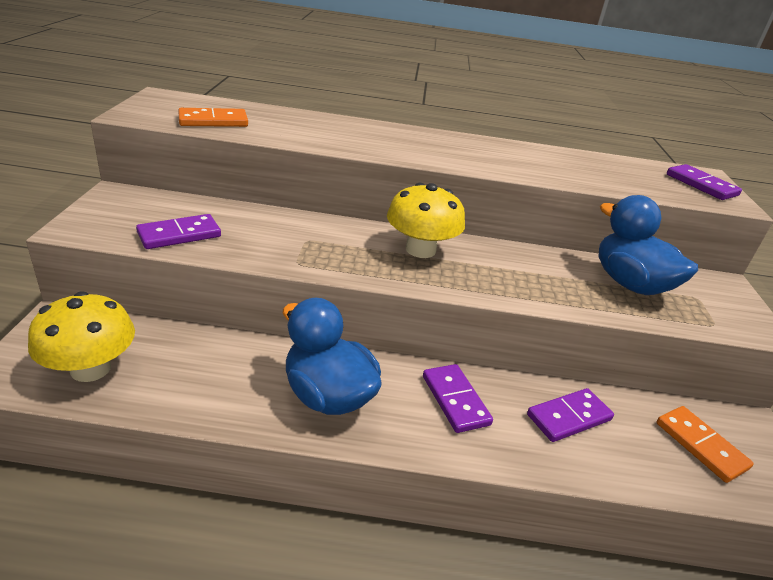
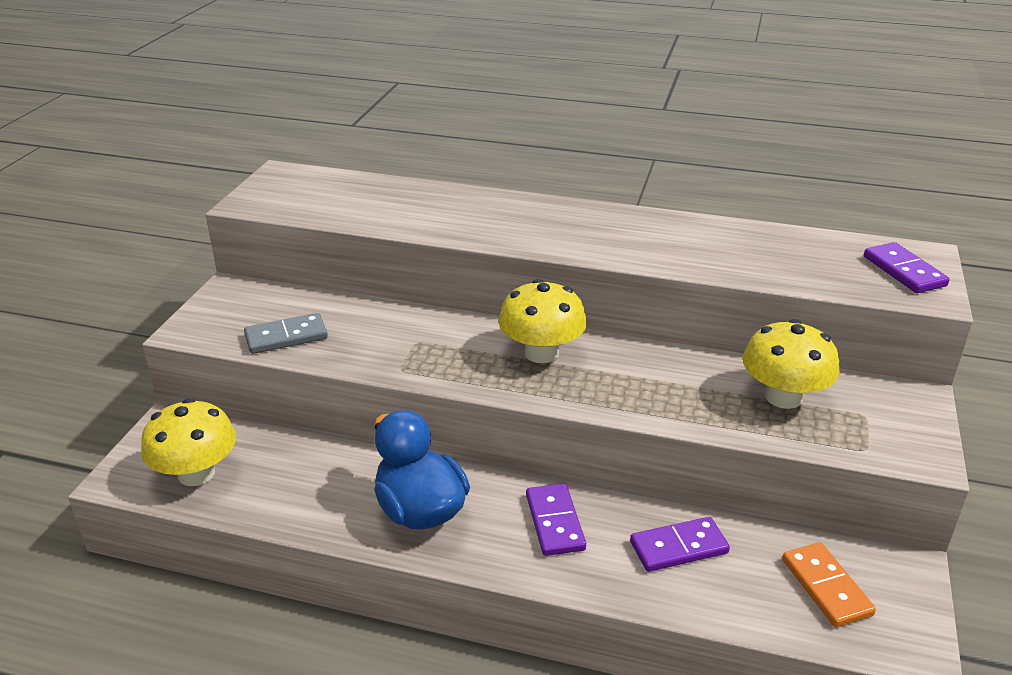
camera: 15 degrees right, 0 degrees up
purple domino [136,214,221,249] -> grey domino [244,313,328,354]
orange domino [179,108,248,127] -> none
blue duck [598,195,698,295] -> yellow mushroom [743,319,840,409]

